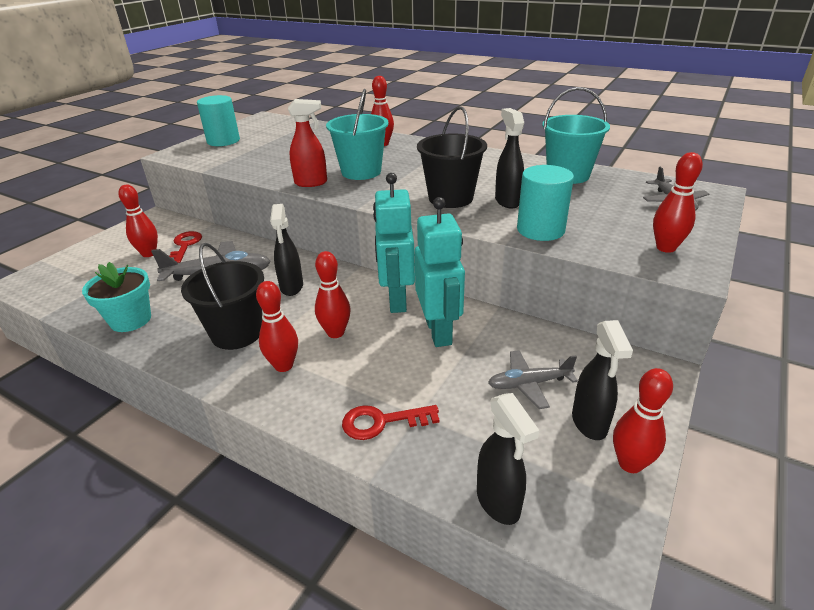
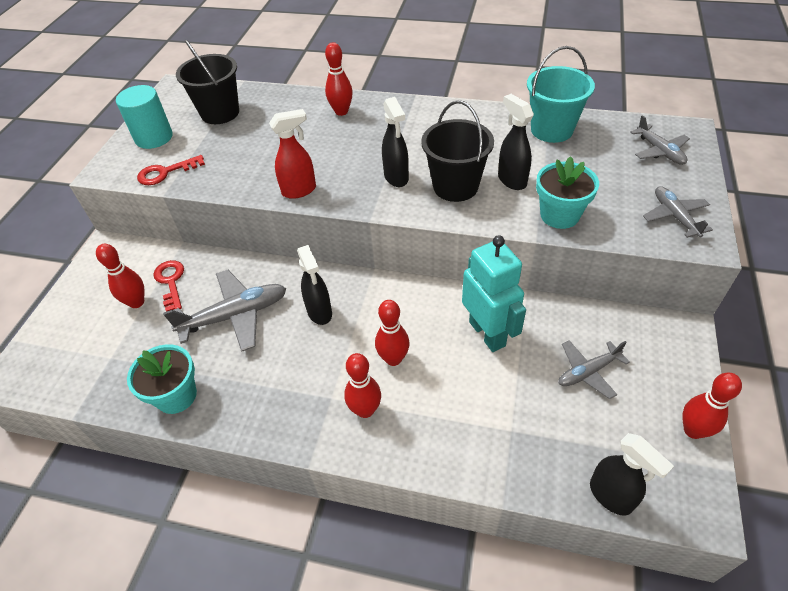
camera: 15 degrees left, 15 degrees up
black bucket [181,243,264,350] -> black bucket moved to [176,40,239,124]
turquoise bucket [326,89,389,180] -> none
red key [342,405,440,440] -> red key moved to [137,155,205,185]
turquoise robot [373,173,415,313] -> none
turquoise cylinder [517,165,574,241] -> turquoise flower pot [536,156,599,229]
black spray bottle [572,320,633,440] -> black spray bottle moved to [382,97,409,187]
red bowling pin [653,152,703,253] -> grey plane [643,186,713,238]

